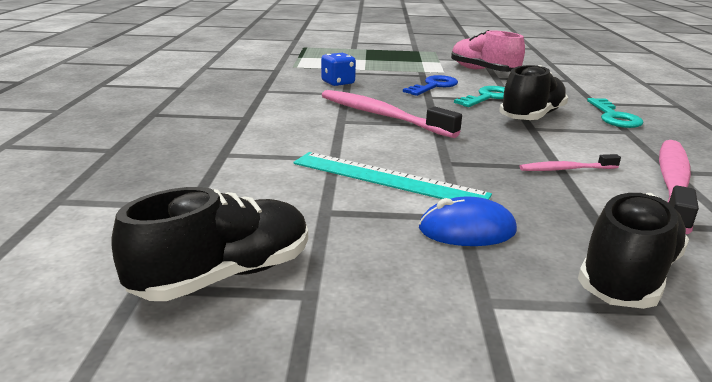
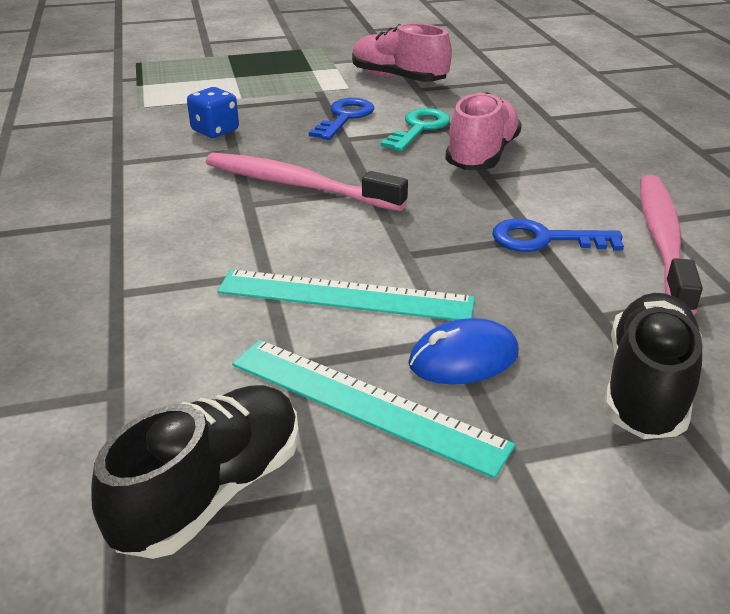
camera: 15 degrees left, 10 degrees up
black shoe [499,65,568,120] -> pink shoe [445,92,522,170]
pink toothbrush [520,154,621,171] -> blue key [492,219,624,252]
turquoise key [587,98,644,128] -> none
none -> turquoise ruler [232,340,516,478]

